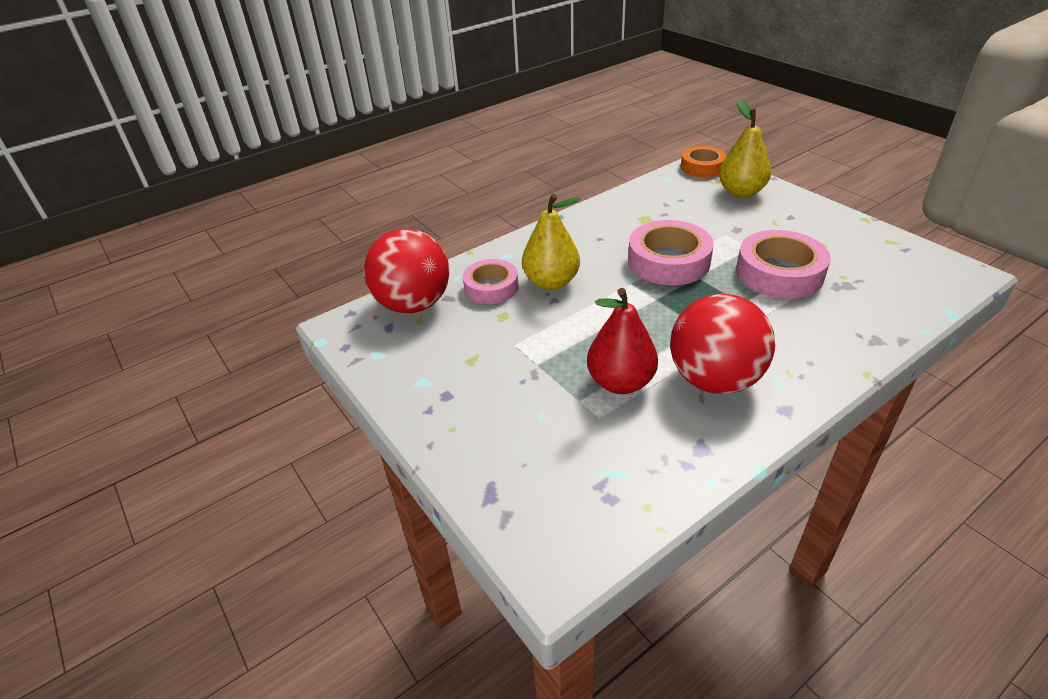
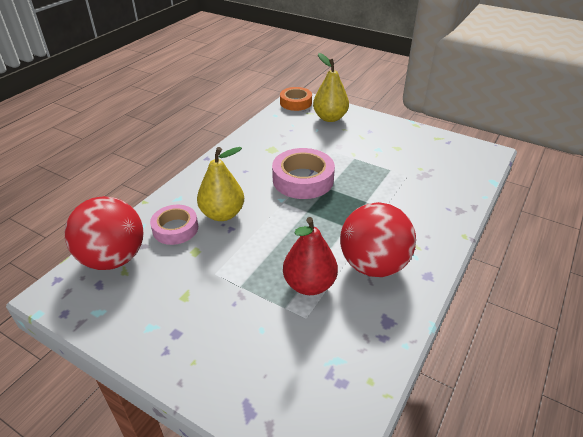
camera: 25 degrees left, 0 degrees up
pink tape [736,230,830,299] -> none

